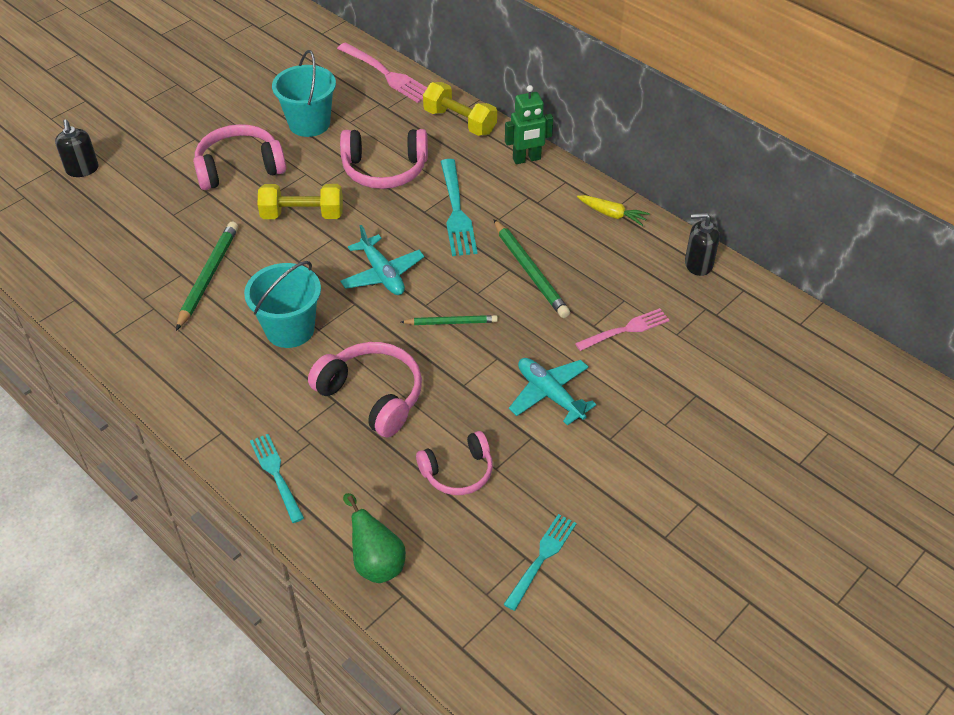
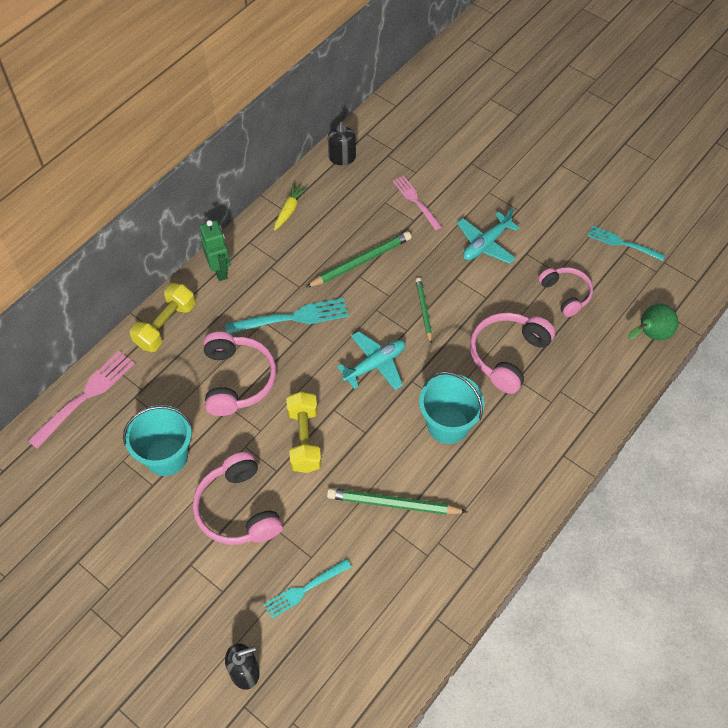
camera: 95 degrees left, 10 degrees up
turquoise fork [250,434,304,523] -> turquoise fork moved to [264,559,352,619]

